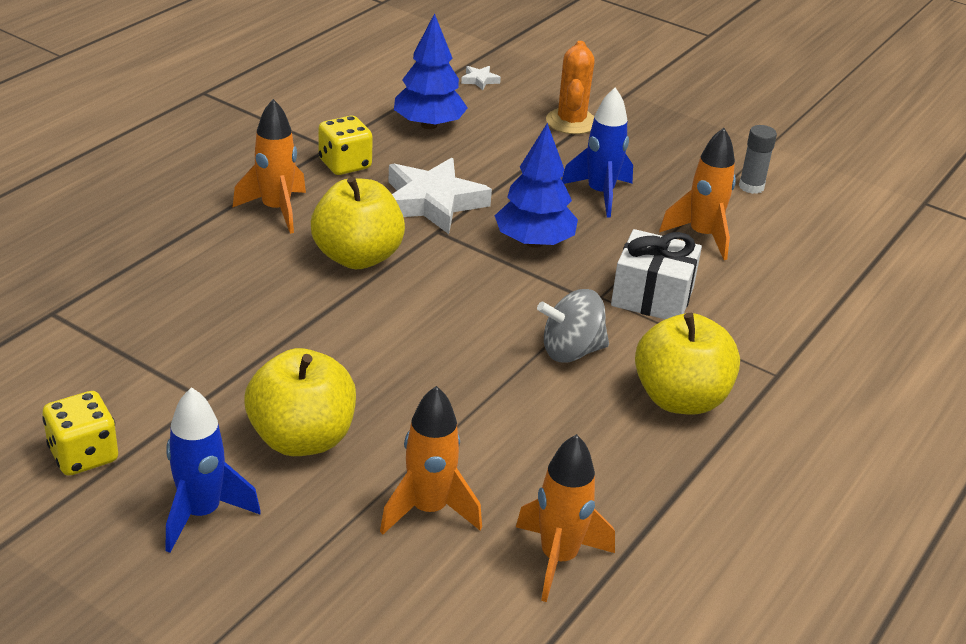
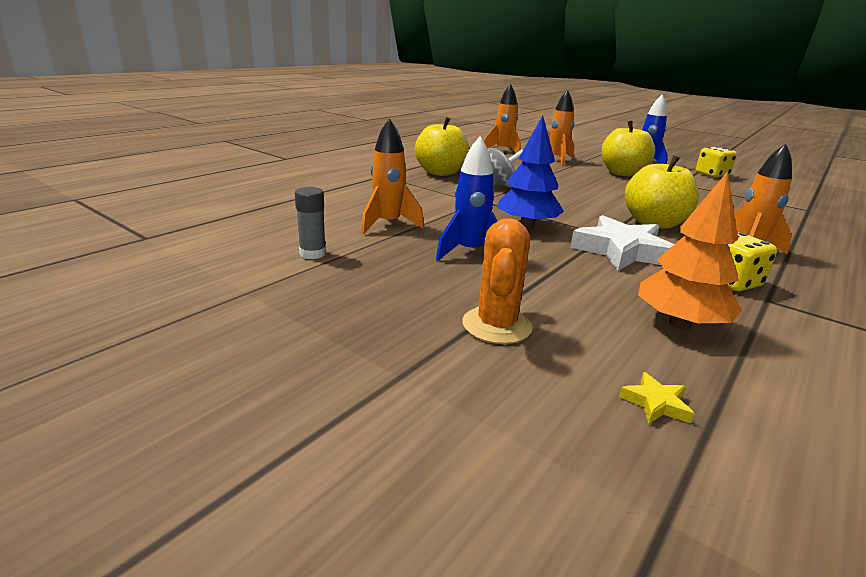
camera: 175 degrees left, 10 degrees down
blue tree [394,13,468,129] -> orange tree [638,171,742,329]
white star [461,66,501,90] -> yellow star [619,372,694,424]
white gift [611,229,702,319] -> none

